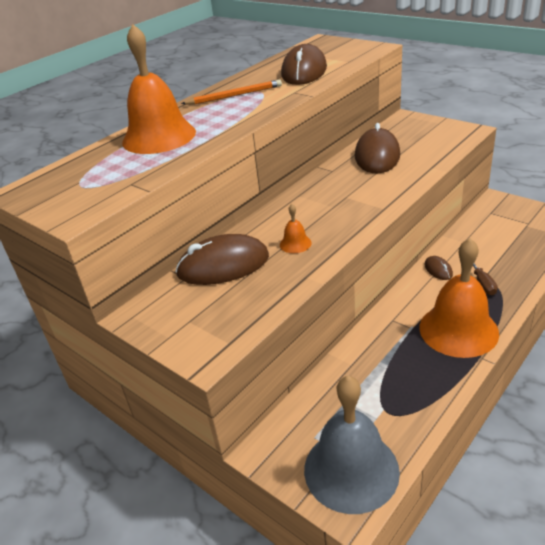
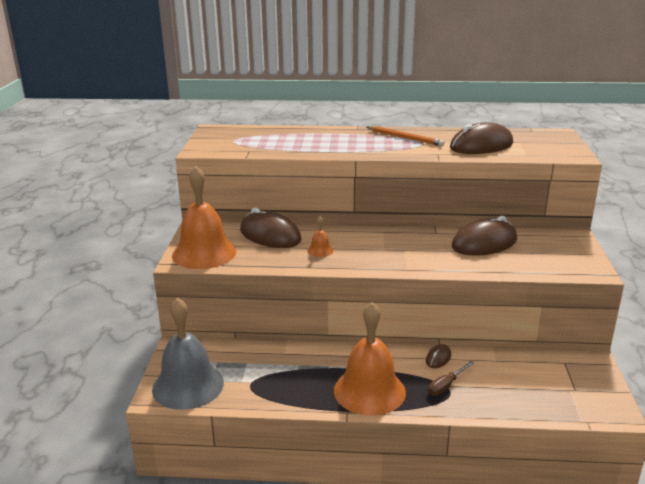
camera: 50 degrees right, 10 degrees down
orange bell [122,24,196,154] -> orange bell moved to [172,166,237,269]

